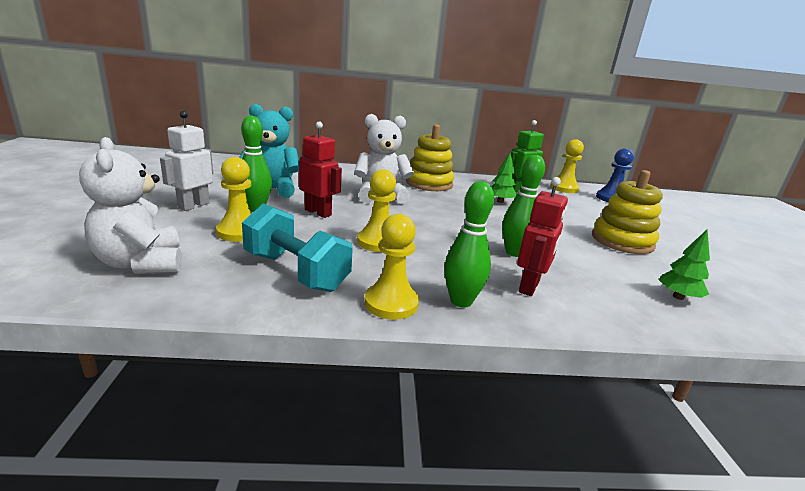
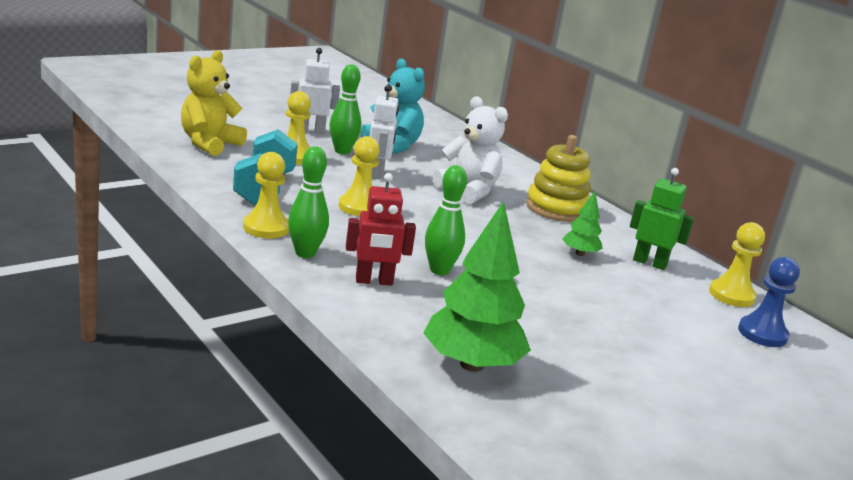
camera: 55 degrees right, 0 degrees up
white teddy bear [79,137,182,274] -> yellow teddy bear [181,50,247,156]
red robot [299,122,342,218] -> white robot [370,84,399,180]
yellow stacking toy [592,170,663,254] -> none
green tree [659,229,710,300] -> green tree [423,201,531,372], size x2.03

